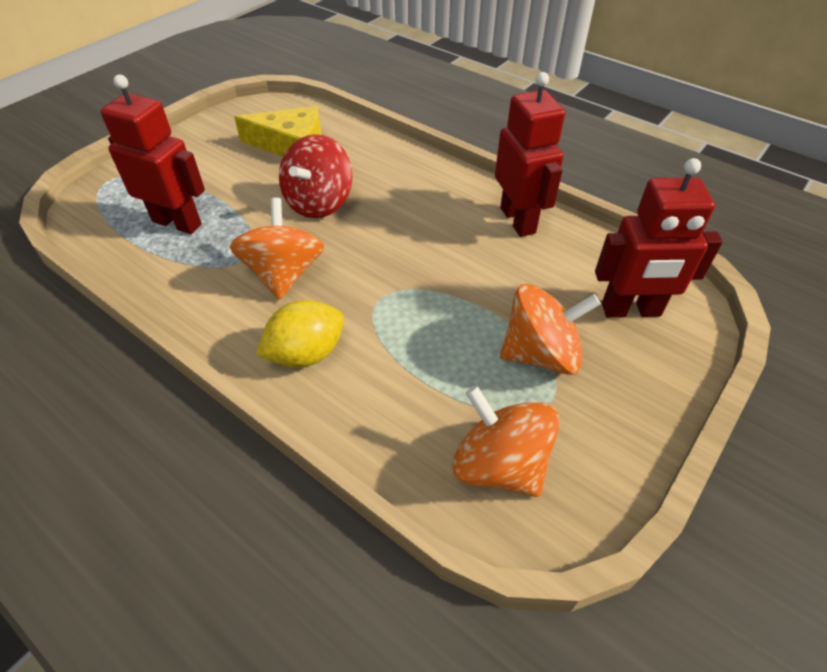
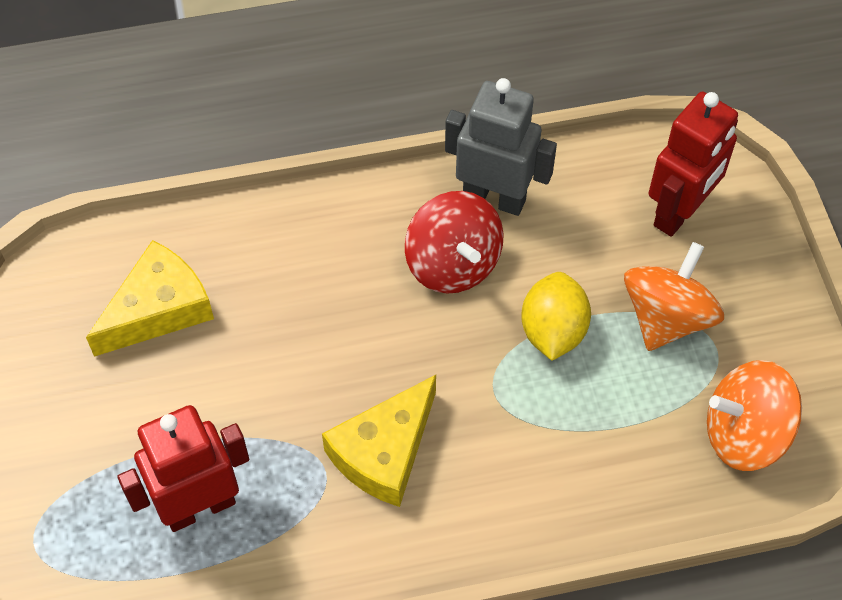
camera: 50 degrees left, 10 degrees up
orange spinning top [230,198,324,300] -> yellow cheese [322,375,436,507]
yellow lemon [256,300,344,368] -> yellow lemon moved to [521,272,591,361]
red spinning top [279,134,353,218] -> red spinning top moved to [405,191,504,294]
red robot [495,72,565,237] -> grey robot [445,78,557,216]

